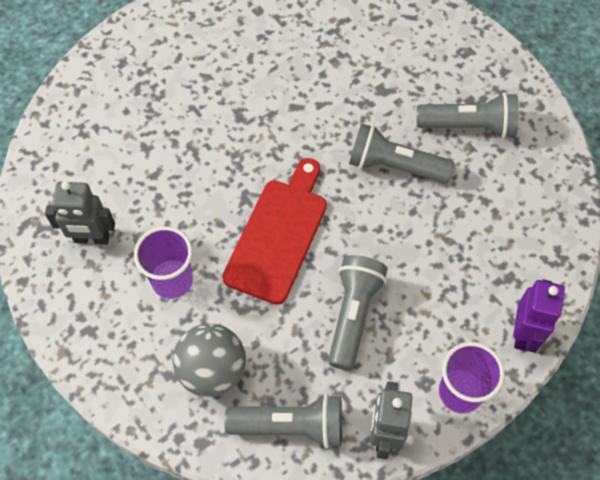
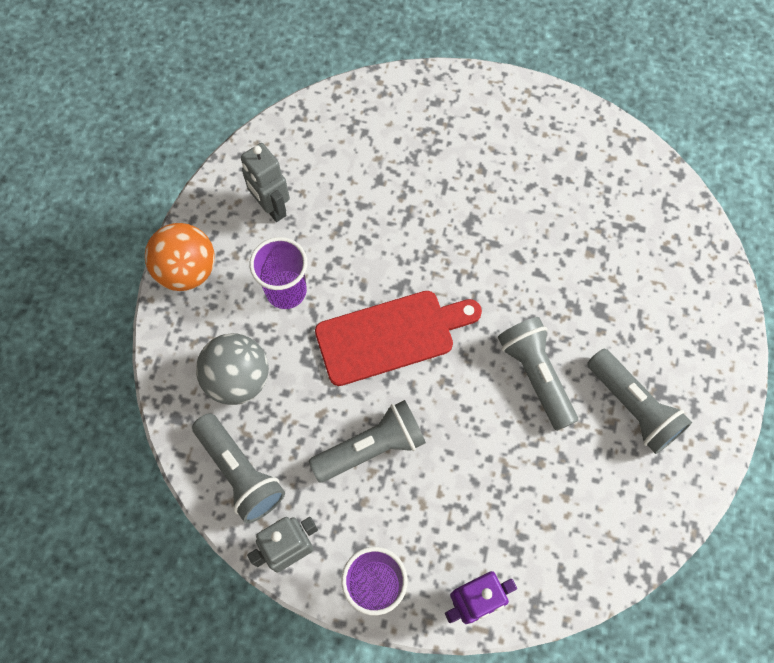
camera: 50 degrees right, 5 degrees up
none -> orange ball [145,223,215,291]

